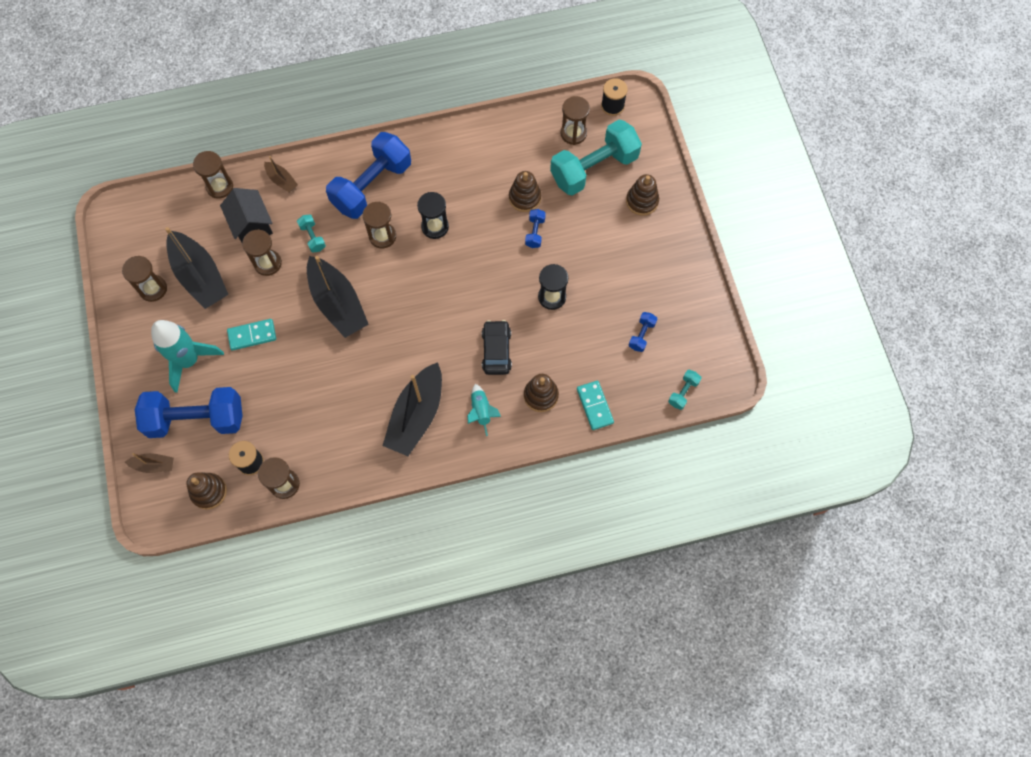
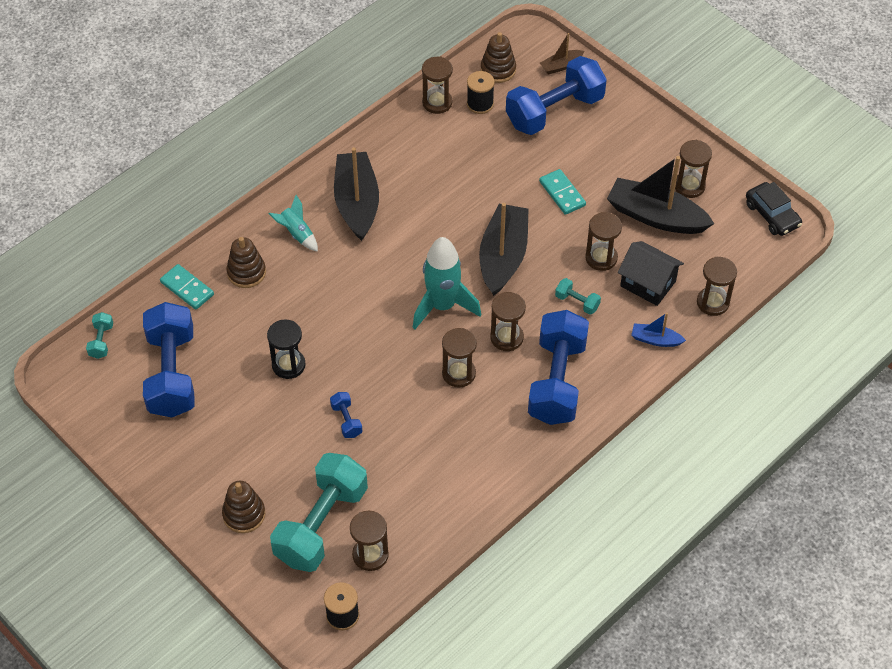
camera: 150 degrees right, 15 degrees down
turquoise rocket [151,320,224,393] -> turquoise rocket moved to [413,237,481,330]
turquoise domino [227,319,276,350] -> turquoise domino turned 75 degrees counterclockwise [539,169,586,215]
brown boat [264,156,298,193] -> blue boat [631,313,686,347]
black boat [307,256,369,338] -> black boat turned 75 degrees clockwise [479,203,529,296]
black hourglass [417,192,449,239] -> brown hourglass [442,328,477,388]
black car [482,320,512,375] -> black car moved to [746,182,802,236]
brown stacking toy [509,171,541,212] -> none
blue dumbbell [629,312,657,352] -> blue dumbbell [143,302,195,418], size x2.43

